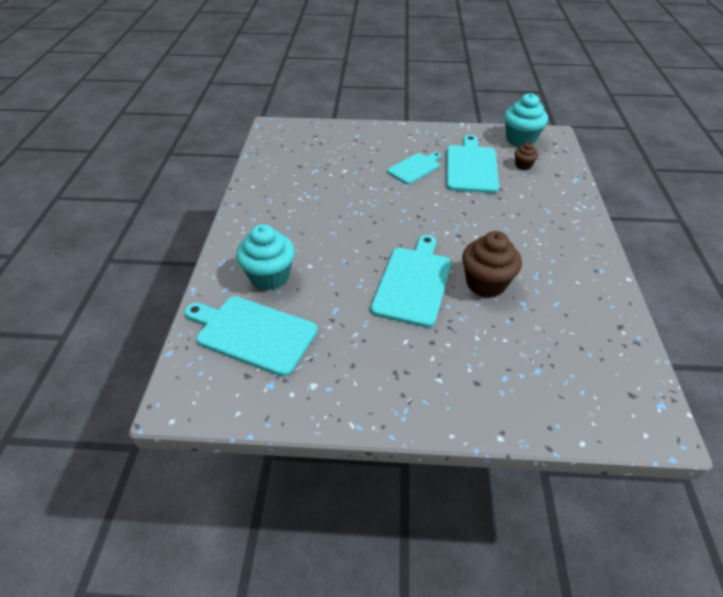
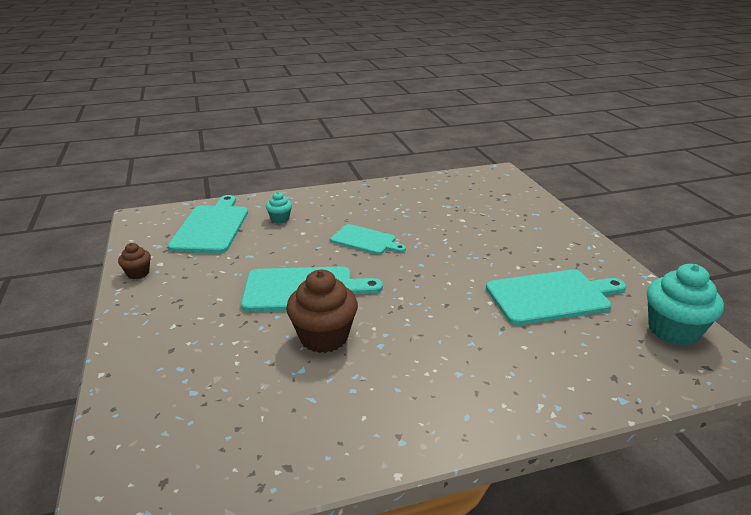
camera: 70 degrees right, 15 degrees down
turquoise cupcake [236,224,295,290] -> turquoise cupcake [266,192,292,223], size x0.52
turquoise cutting board [387,152,441,184] -> turquoise cutting board moved to [330,224,406,255]
brown cupcake [515,142,538,170] -> brown cupcake moved to [118,243,151,279]

